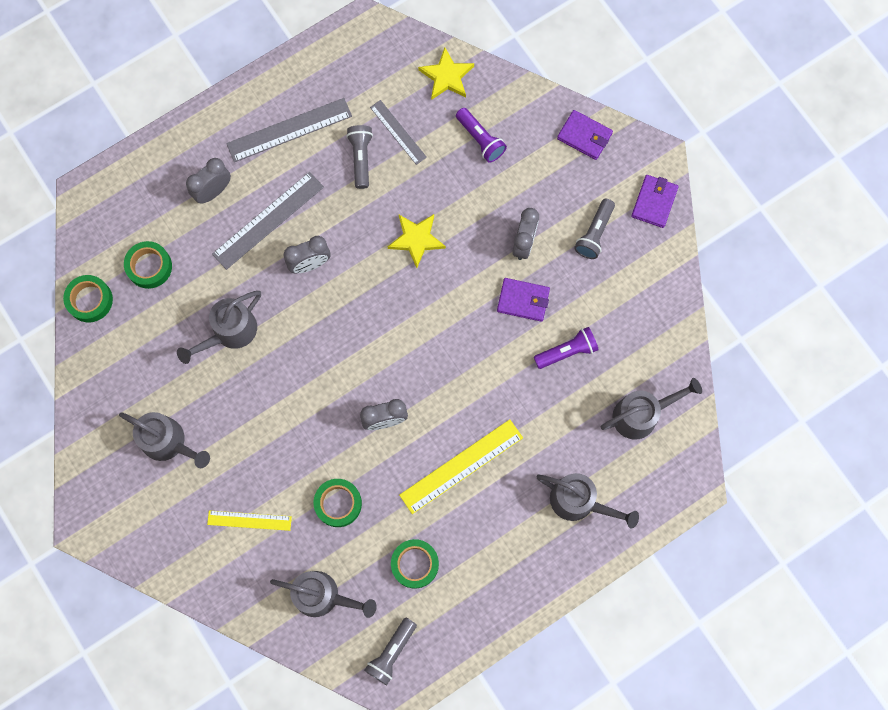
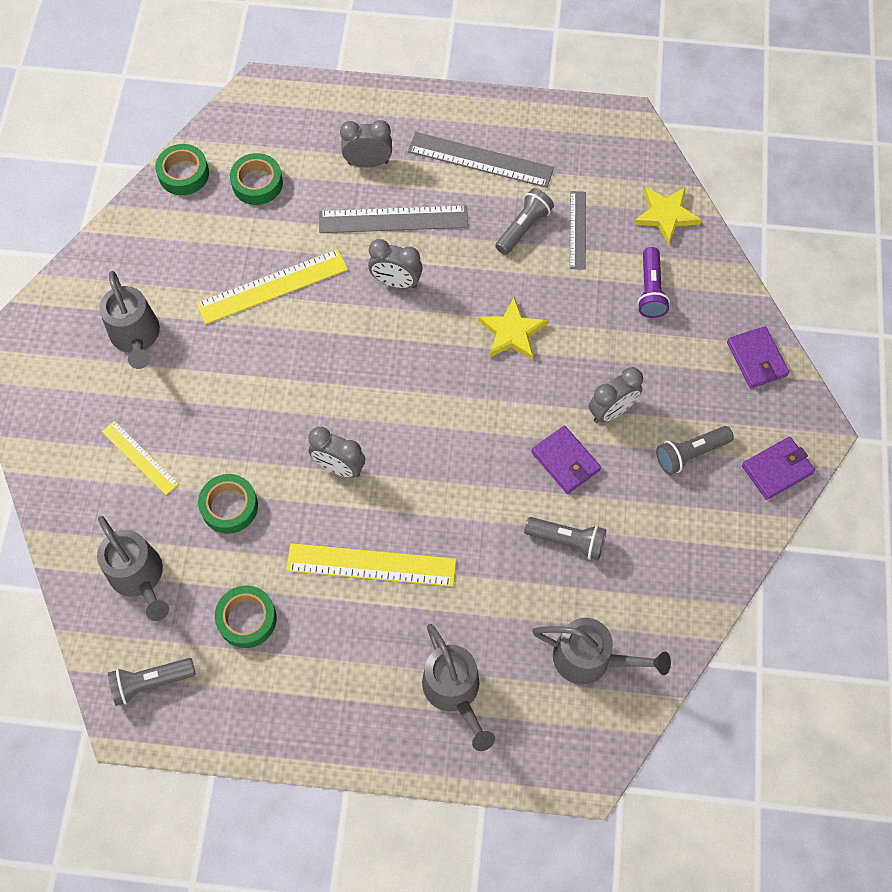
camera: 40 degrees right, 10 degrees down
grey watering can [177,291,261,364] -> yellow ruler [197,249,348,324]
purple flashlight [534,327,599,369] -> grey flashlight [524,517,606,560]

